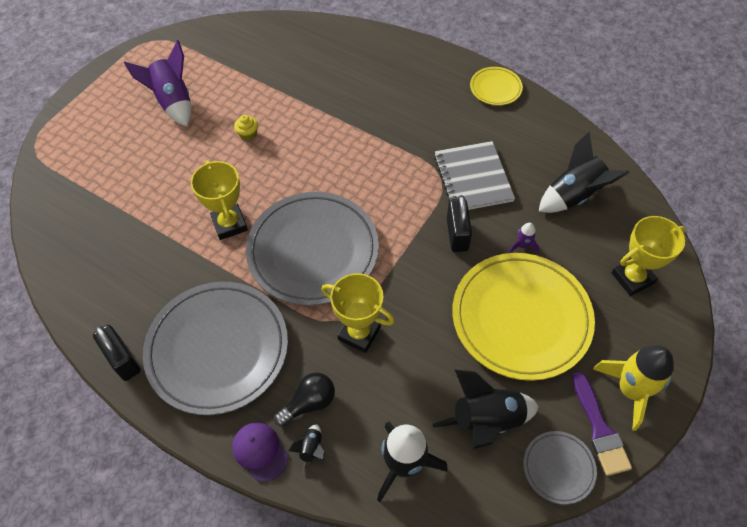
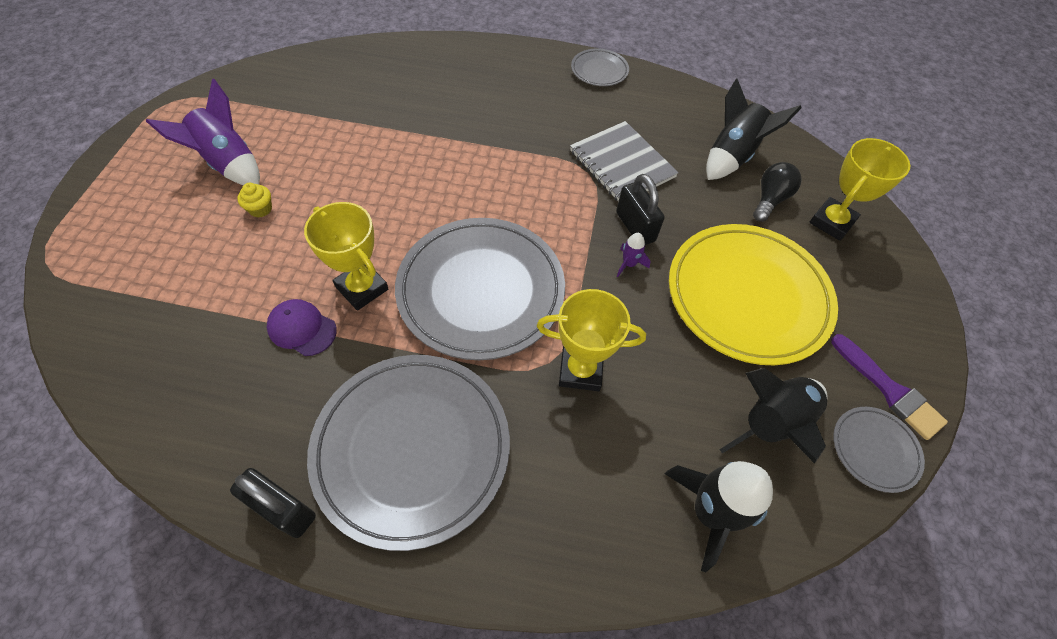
camera: 25 degrees left, 0 degrees up
purple cap [232,422,288,482] -> purple cap moved to [267,299,337,356]
yellow cupcake [234,115,258,141] -> yellow cupcake moved to [237,183,272,217]
black light bulb [274,372,335,427] -> black light bulb moved to [753,162,802,222]
black rocket [289,424,325,474] -> none
yellow plate [470,67,523,105] -> grey plate [571,48,629,86]
purple rocket [509,223,539,253] -> purple rocket moved to [617,233,651,277]
yellow rocket [593,346,674,431] -> none

